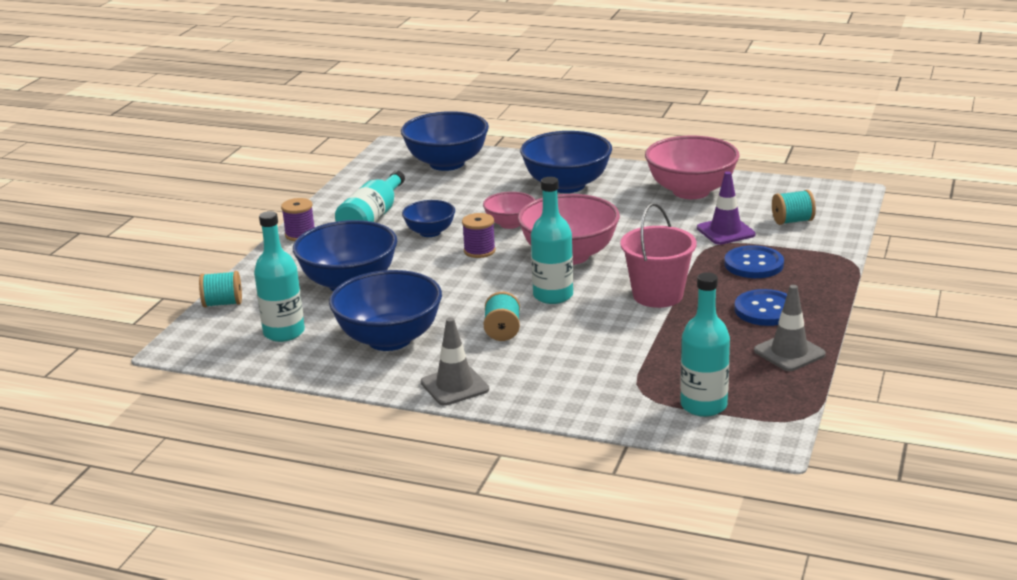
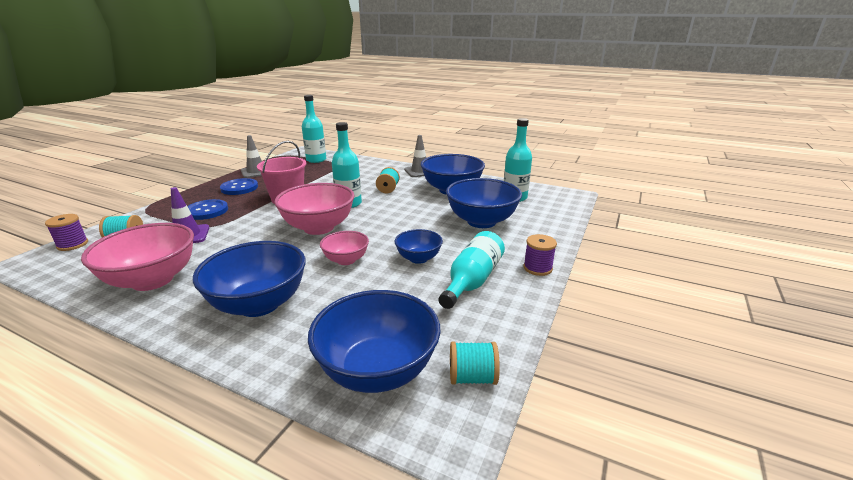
camera: 175 degrees left, 0 degrees up
turquoise spool [199,271,242,307] -> turquoise spool moved to [450,342,500,385]
purple spool [462,213,496,258] -> purple spool moved to [45,214,88,251]

